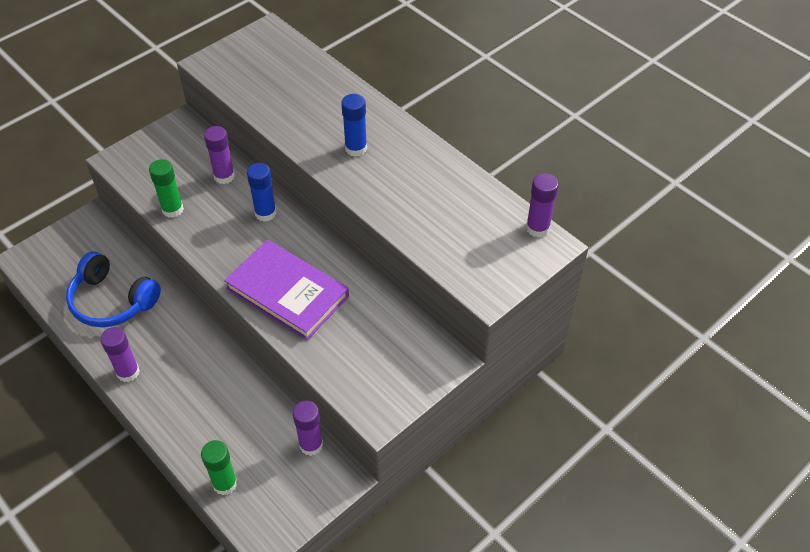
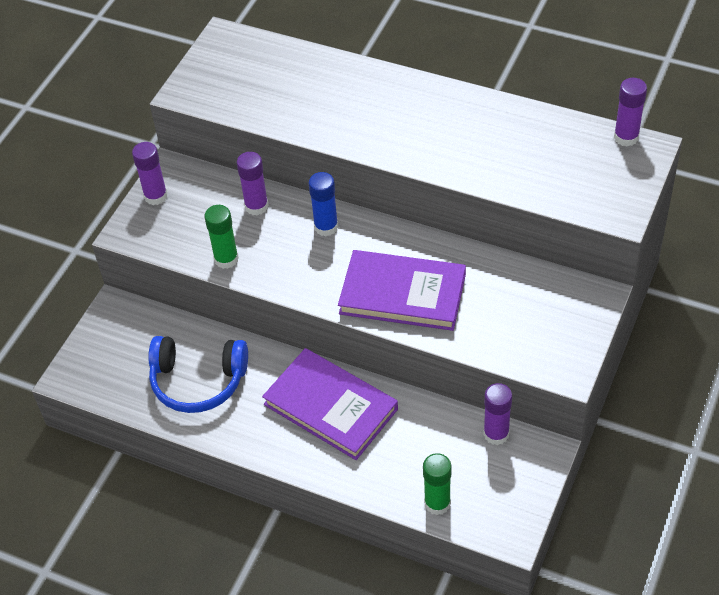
camera: 20 degrees left, 0 degrees up
purple glue stick [100,327,140,382] -> purple glue stick moved to [132,142,168,205]
blue glue stick [341,94,367,157] -> none
none -> purple book [262,348,398,460]

